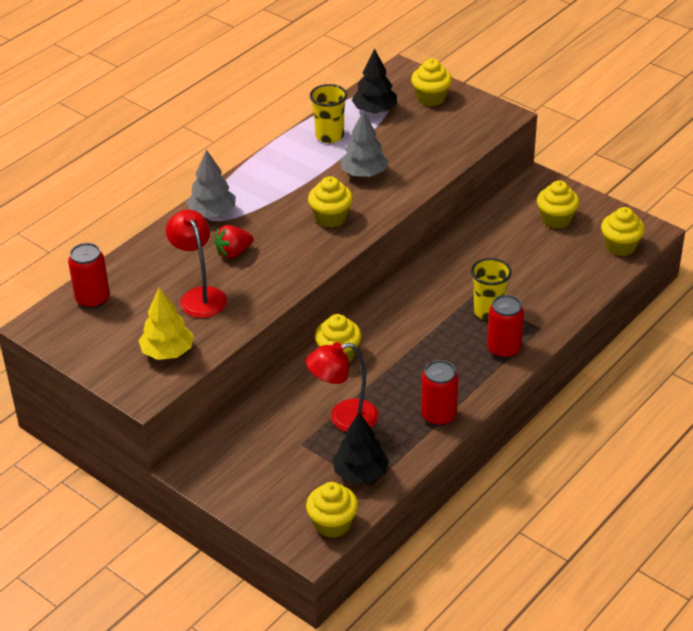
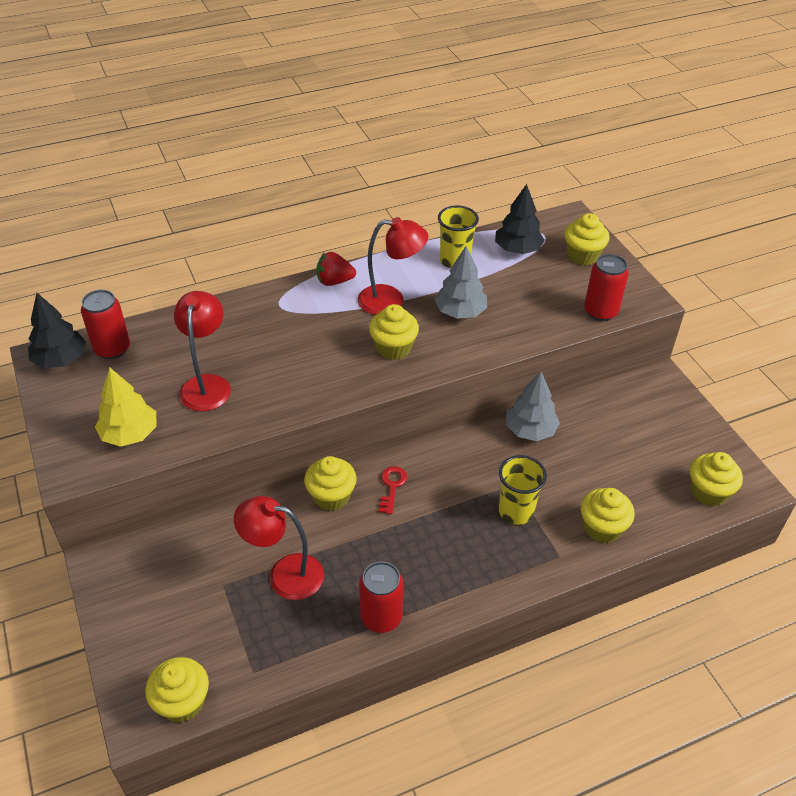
camera: 25 degrees right, 5 degrees up
grey tree [186,150,236,218] -> grey tree moved to [506,371,560,441]
red strawberry [214,225,254,259] -> red strawberry moved to [317,252,356,286]
black tree [333,412,389,483] -> black tree moved to [28,293,86,368]
red can [487,295,524,359] -> red can moved to [584,254,629,321]
yellow cupcake [537,180,579,229] -> yellow cupcake moved to [581,488,635,543]
none -> red lamp [358,217,428,315]
none -> red key [379,466,407,514]

